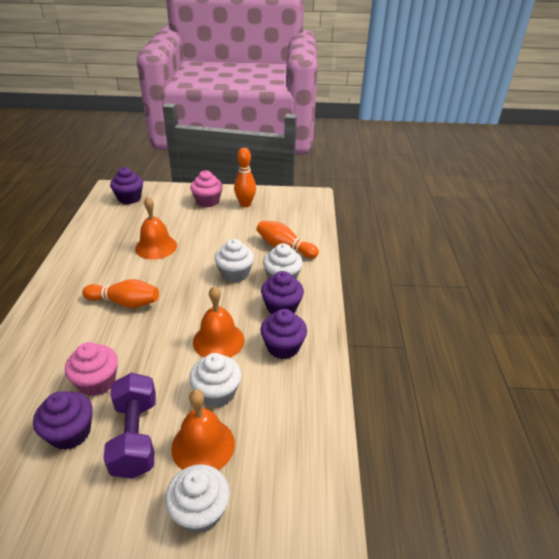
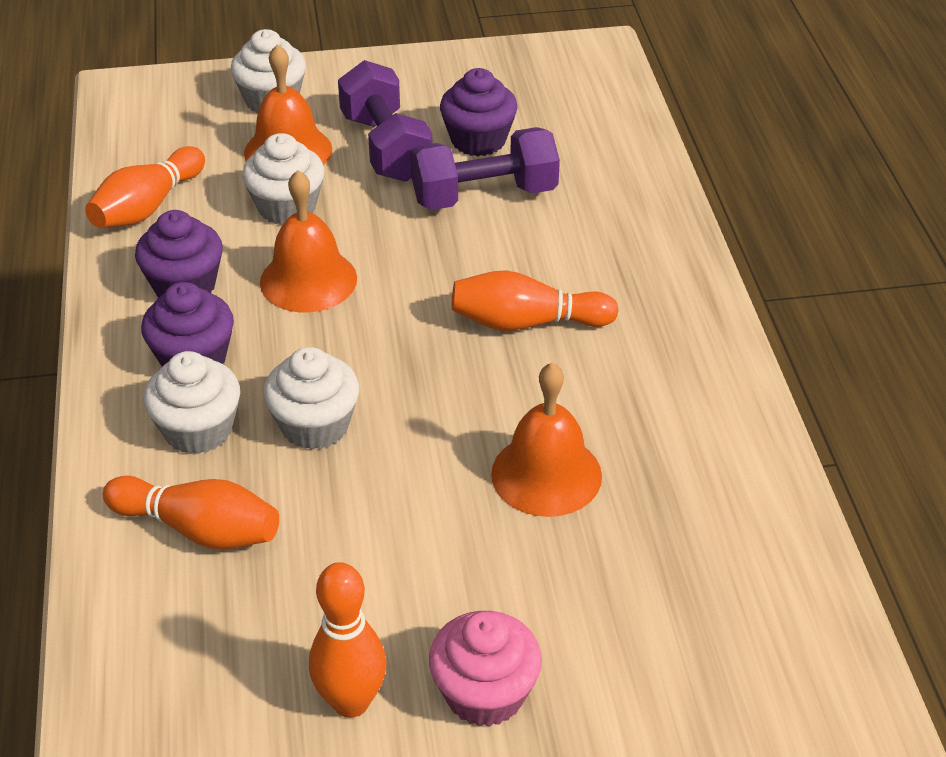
camera: 170 degrees right, 5 degrees up
pink cupcake [65,342,118,396] -> purple dumbbell [410,127,560,210]
purple cupcake [110,167,143,204] -> none
none -> orange bowling pin [85,146,205,228]

